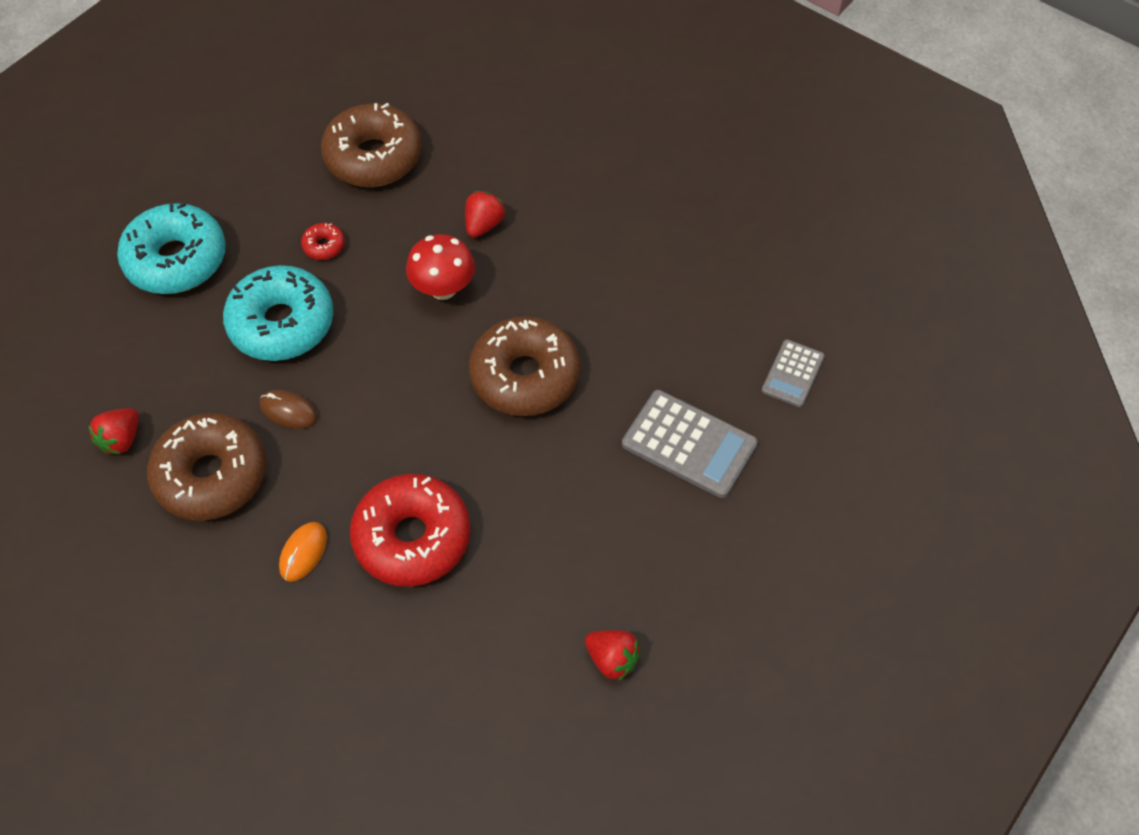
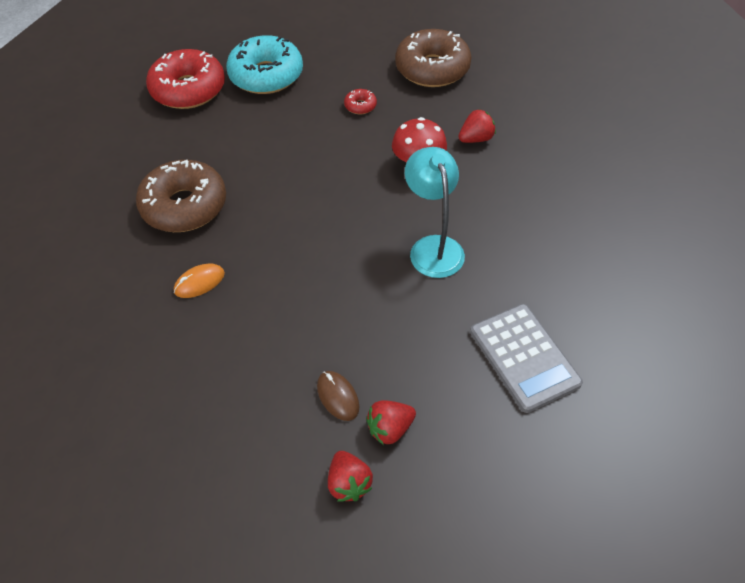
camera: 35 degrees right, 5 degrees down
red strawberry [88,408,139,454] -> red strawberry moved to [366,400,416,445]
turquoise donut [223,265,333,361] -> none
brown mouse [260,390,318,429] -> brown mouse moved to [317,371,360,421]
red donut [350,474,470,587] -> red donut moved to [146,49,225,109]
brown donut [469,317,580,416] -> turquoise lamp [405,147,465,278]
grey calculator [762,339,825,407] -> none

